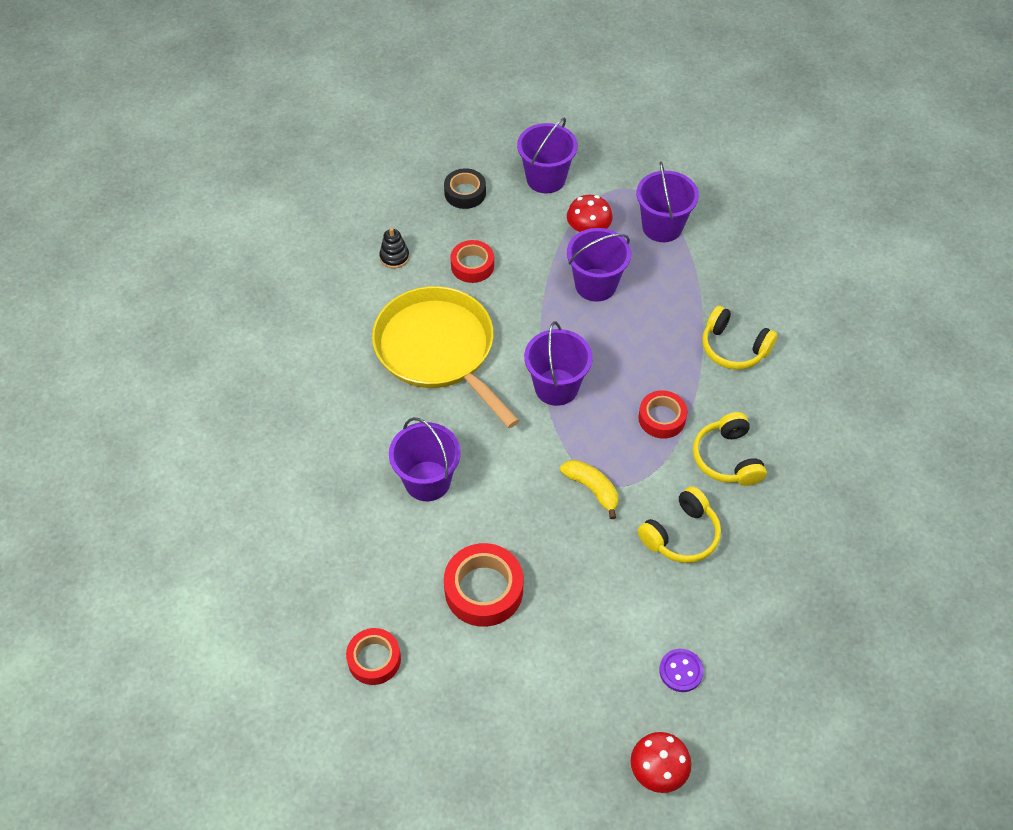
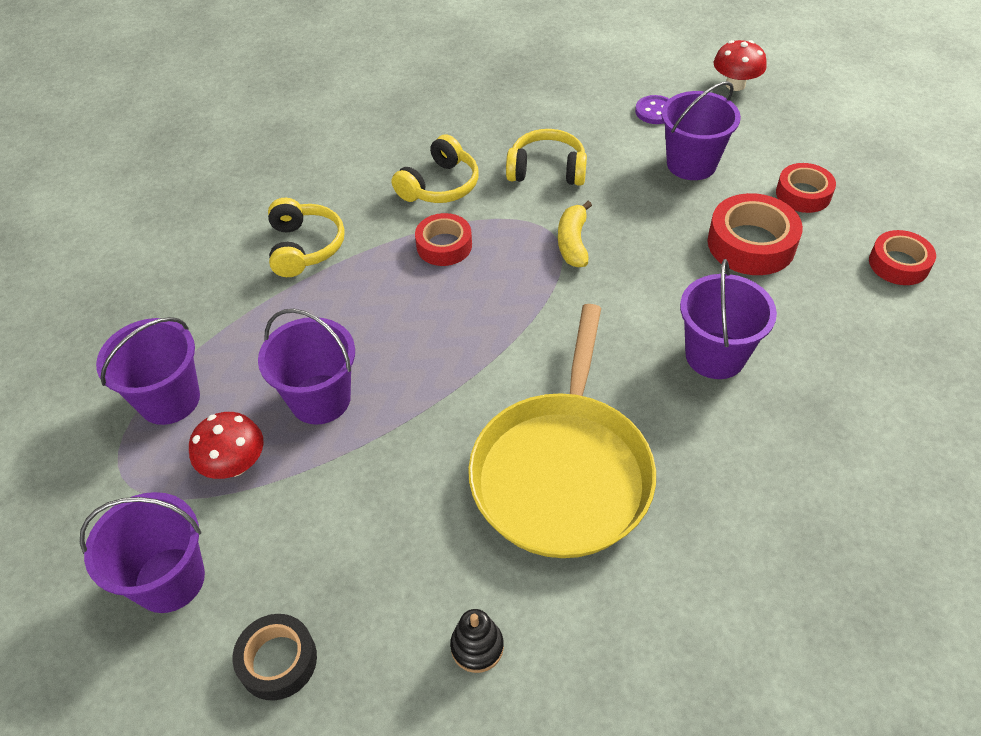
camera: 130 degrees left, 5 degrees down
red tape [450,240,494,283] -> red tape moved to [776,163,836,213]
purple bucket [524,321,593,406] -> purple bucket moved to [661,81,741,180]

